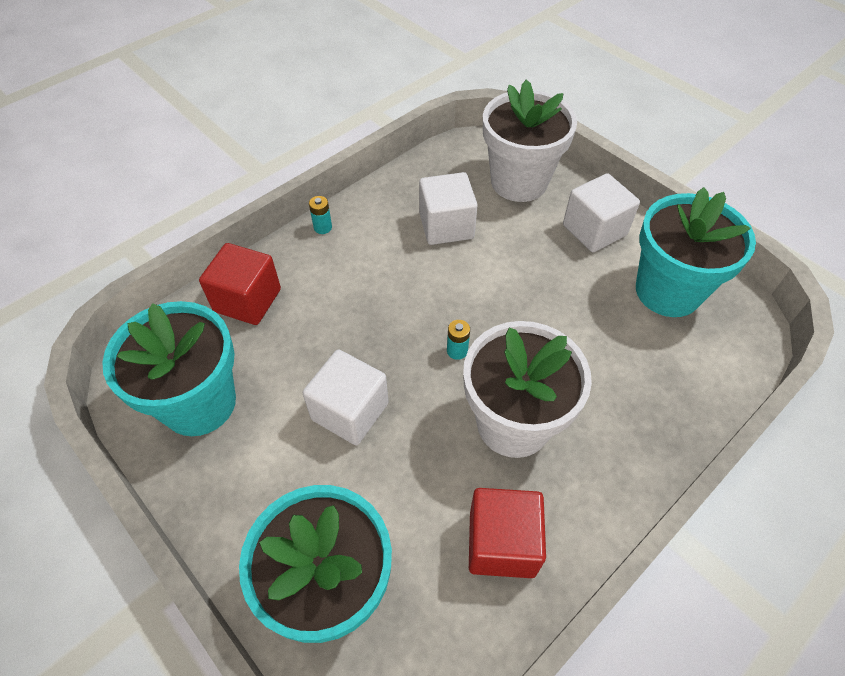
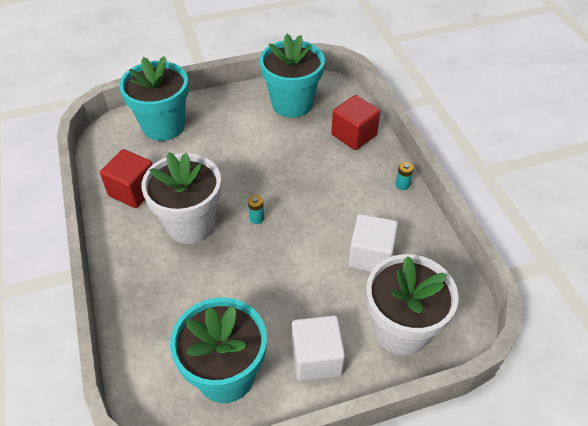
camera: 115 degrees right, 5 degrees down
white cube [303,349,389,445] -> none

